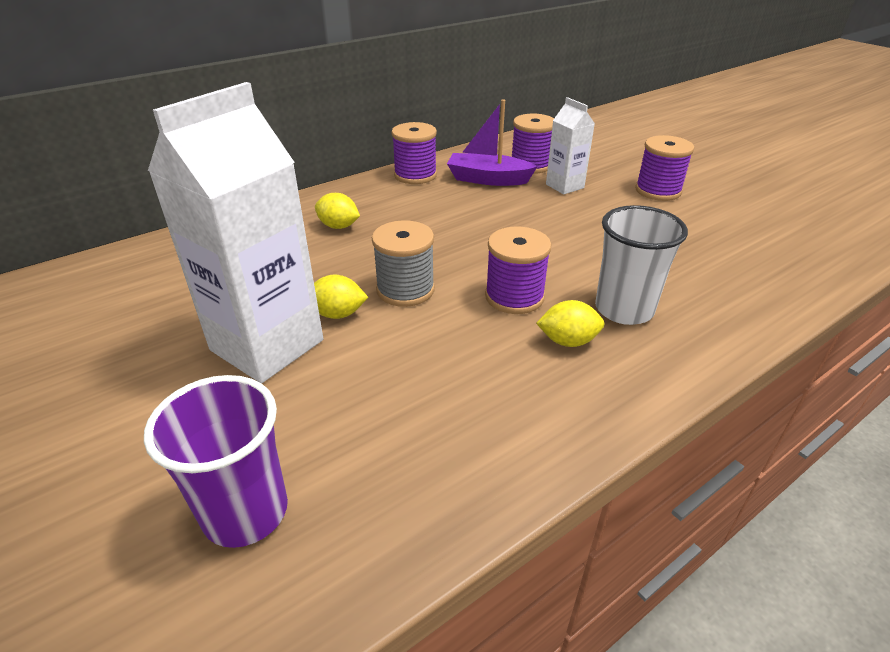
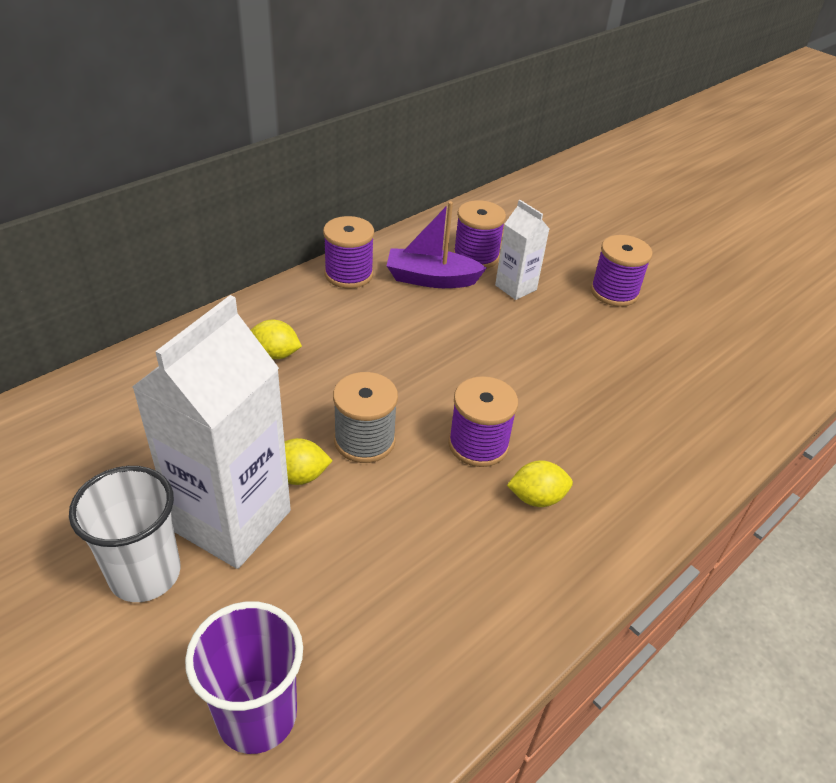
camera: 10 degrees left, 5 degrees up
white cup [595,205,688,325] -> white cup moved to [69,466,181,602]

